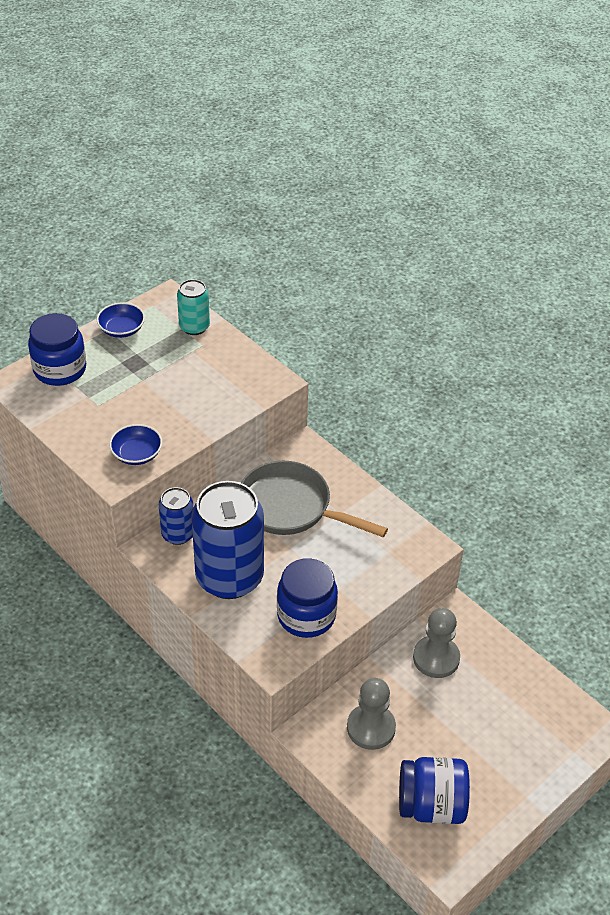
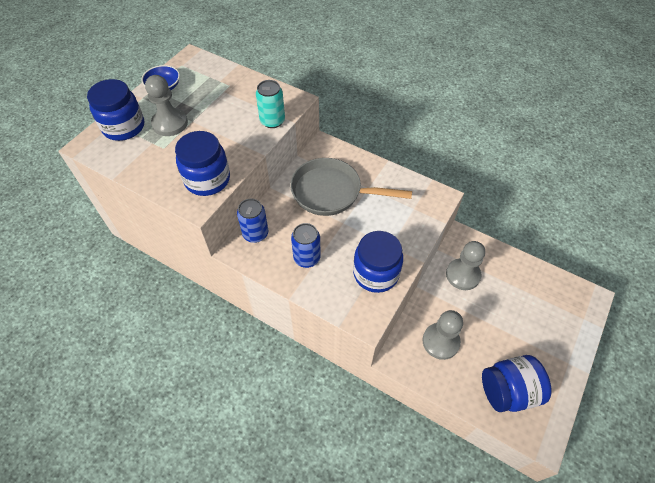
camera: 15 degrees left, 10 degrees up
blue bowl [109,424,163,465] -> blue jar [175,131,230,196]
turquoise can [177,279,210,335] -> turquoise can moved to [256,80,285,128]
blue can [191,481,264,599] -> blue can [291,223,321,268], size x0.51
none -> grey pawn [145,75,188,136]

